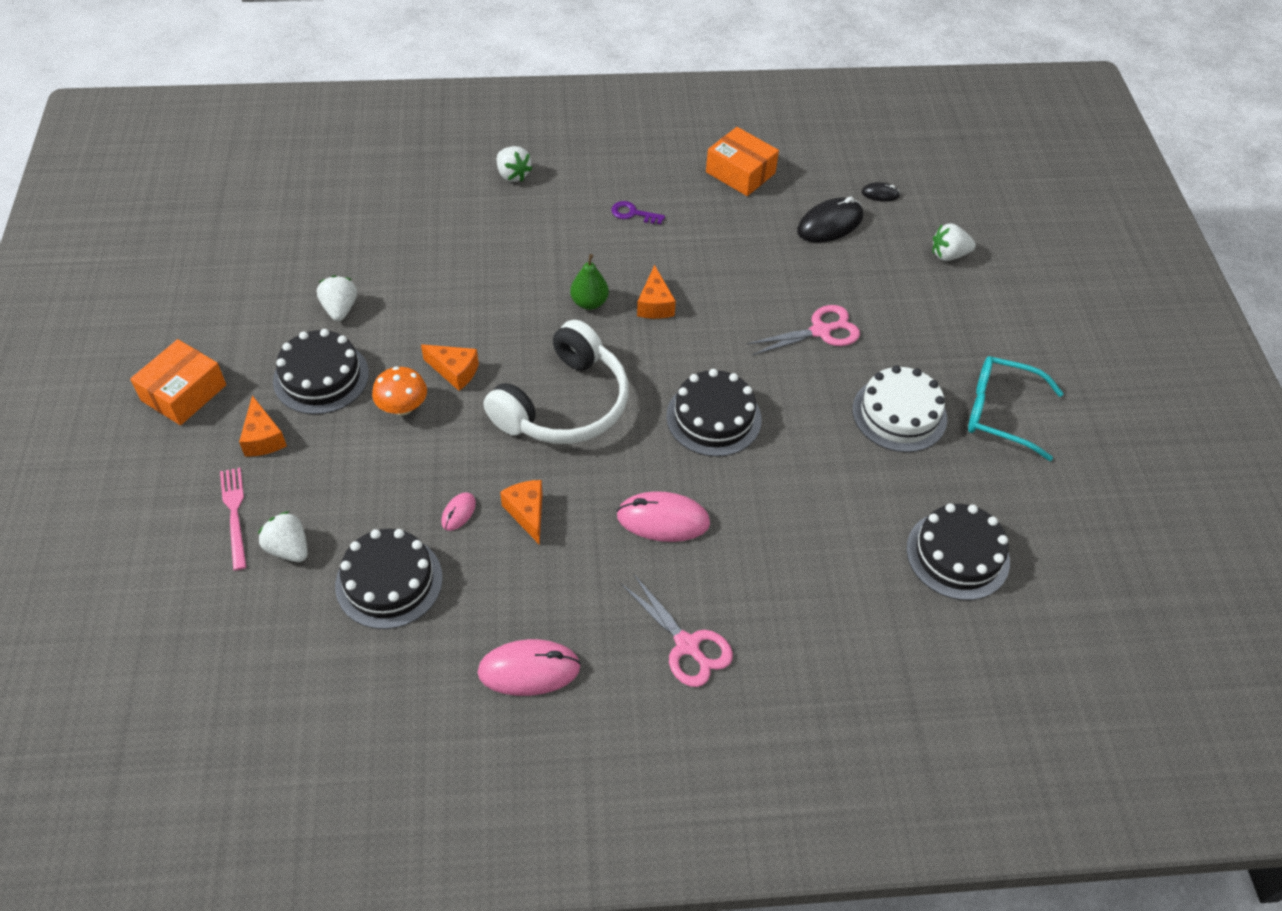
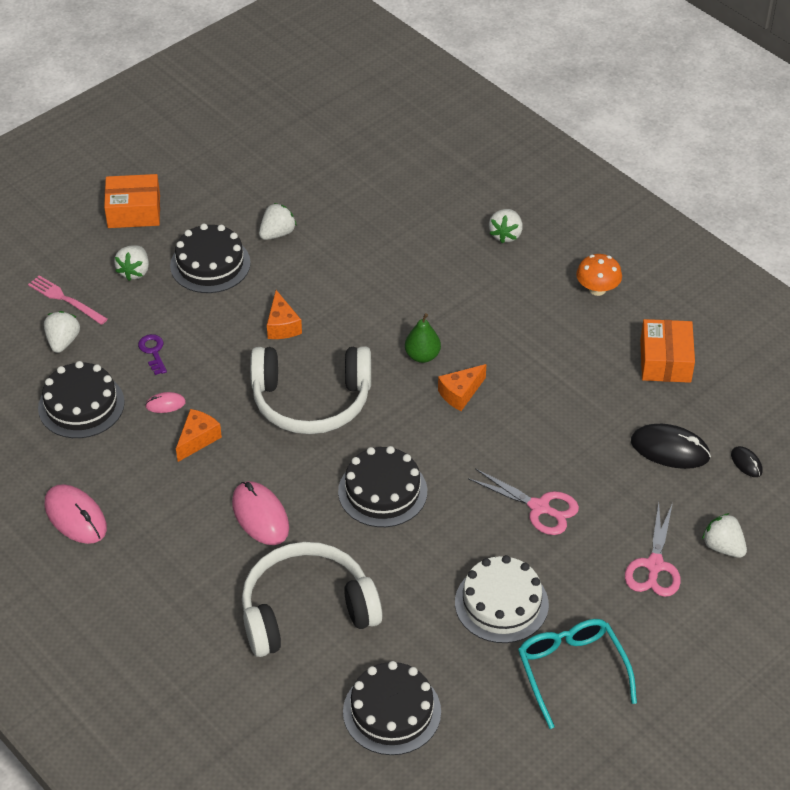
camera: 55 degrees right, 5 degrees down
pink fork [220,468,247,571] -> pink fork turned 90 degrees counterclockwise [28,275,108,325]
orange cheese [239,395,287,456] -> white strawberry [114,245,149,281]
orange mushroom [372,366,427,416] -> orange mushroom moved to [576,254,622,296]
purple key [611,201,665,224] -> purple key moved to [138,334,167,375]
pink scissors [621,575,733,687] -> pink scissors moved to [625,503,681,597]
none -> white headphones [242,542,382,657]

